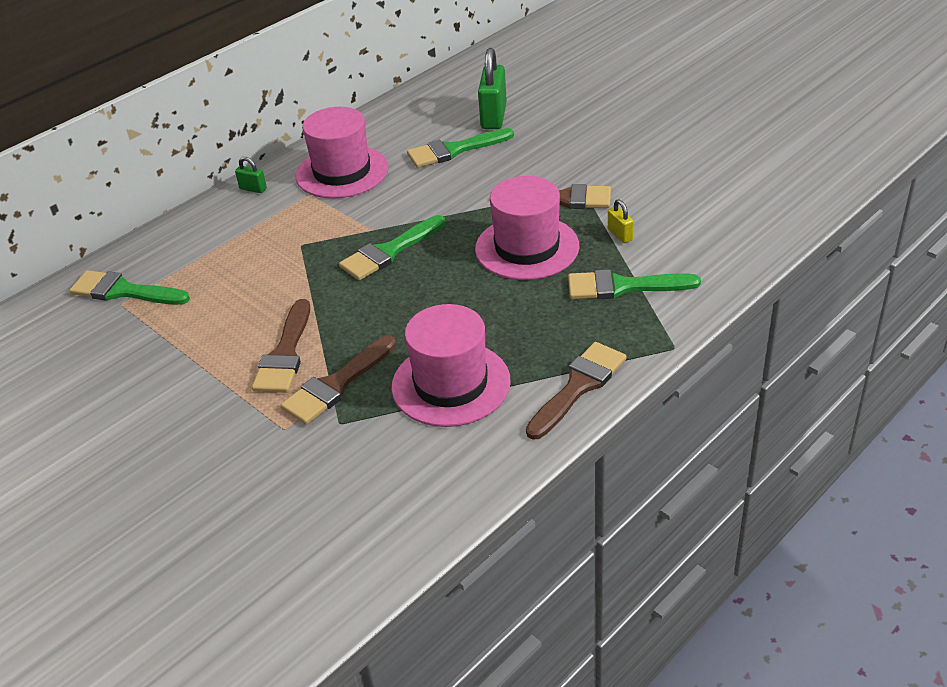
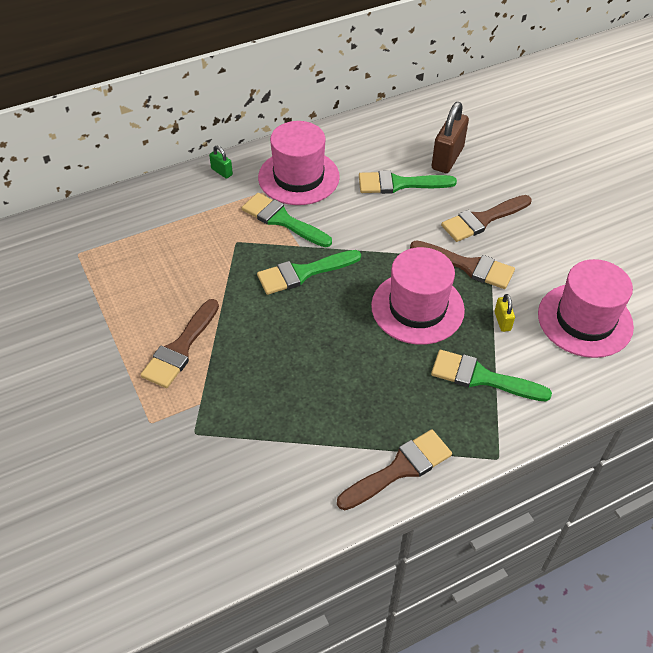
camera: 15 degrees right, 10 degrees up
green brush [69,270,190,305] -> green brush moved to [242,193,332,247]
brown brush [280,335,397,424] -> brown brush moved to [441,195,532,242]
pink hat [391,304,511,427] -> pink hat moved to [538,259,634,358]
green padlock [478,48,507,129] -> brown padlock [432,102,469,173]

